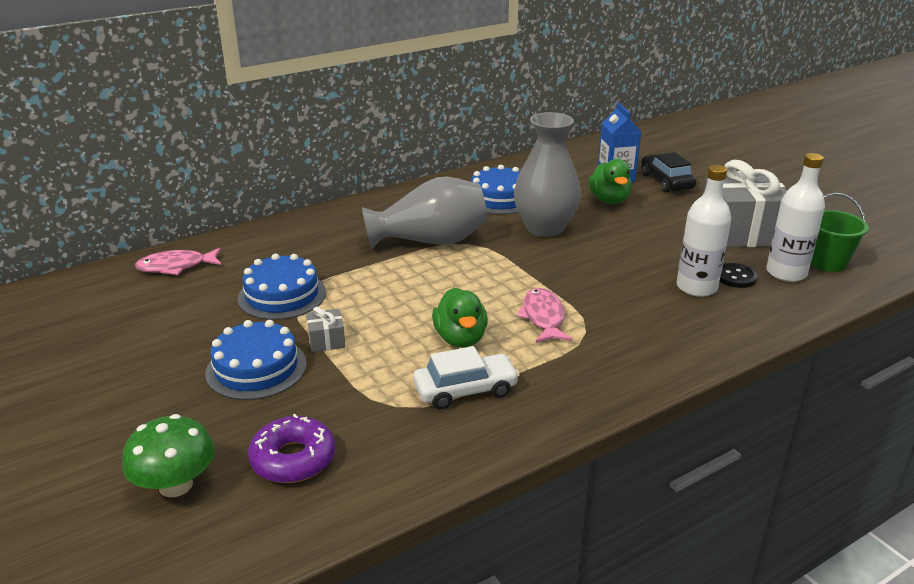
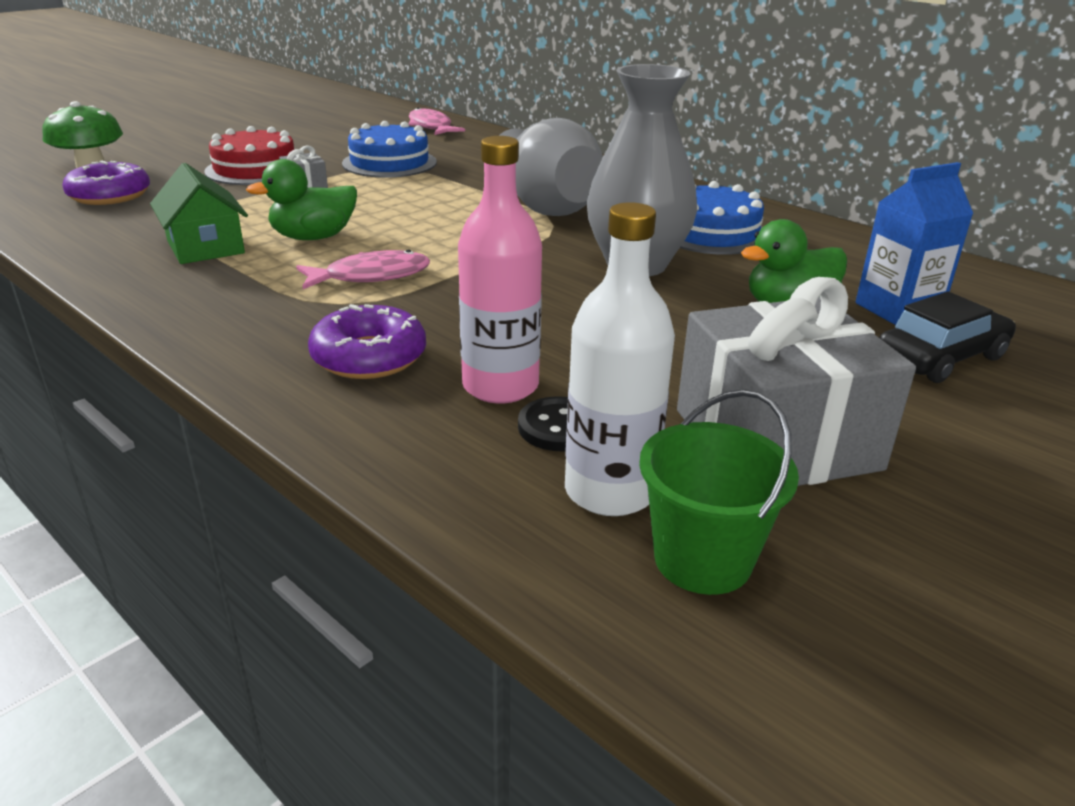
camera: 75 degrees right, 0 degrees up
blue cake [205,320,307,400] -> red cake [204,126,295,185]
white car [413,346,520,410] -> green house [150,163,248,264]
white bottle [677,165,731,297] -> pink bottle [458,136,542,403]
none -> purple donut [308,304,426,379]

